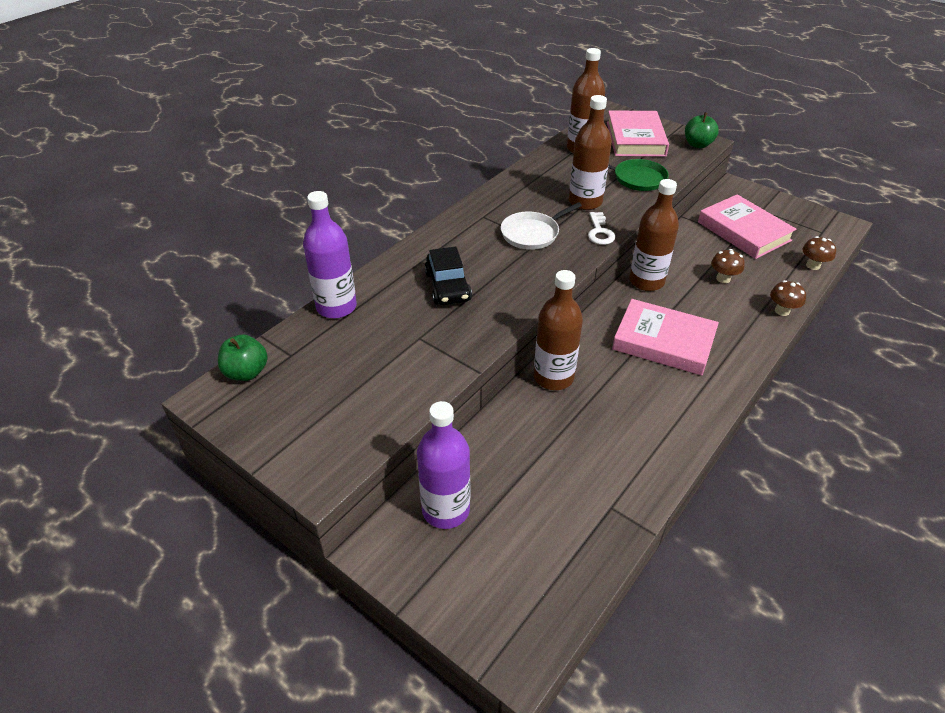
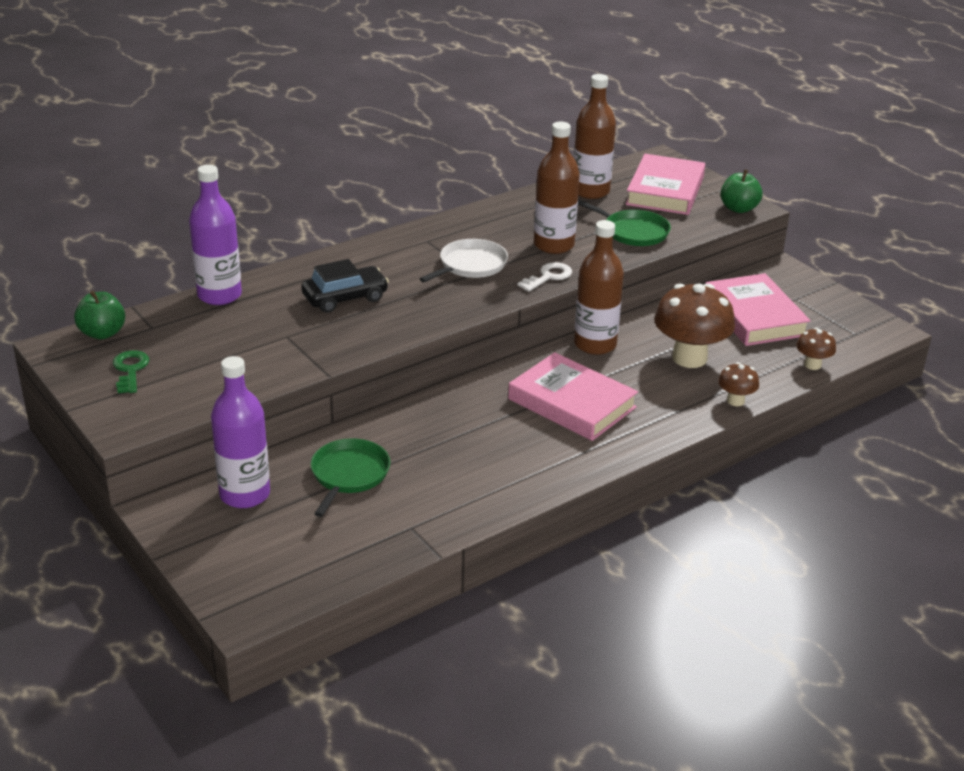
camera: 15 degrees right, 10 degrees down
black car [425,246,472,305] -> black car turned 120 degrees counterclockwise [301,259,389,313]
white pan [501,202,582,250] -> white pan turned 150 degrees clockwise [420,239,508,282]
brown bottle [534,270,583,390] -> none
white key [588,212,615,245] -> white key turned 150 degrees counterclockwise [517,262,572,292]
brown mushroom [711,249,745,283] -> brown mushroom [654,284,735,368], size x2.04
none -> green key [113,350,149,393]
none -> green pan [311,438,390,517]

